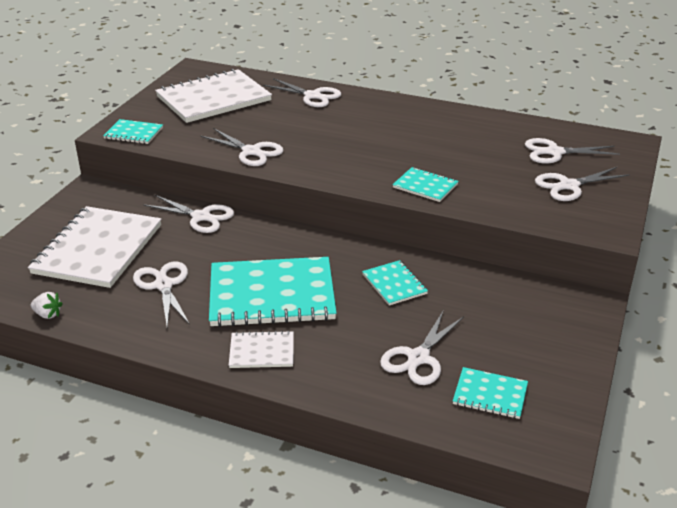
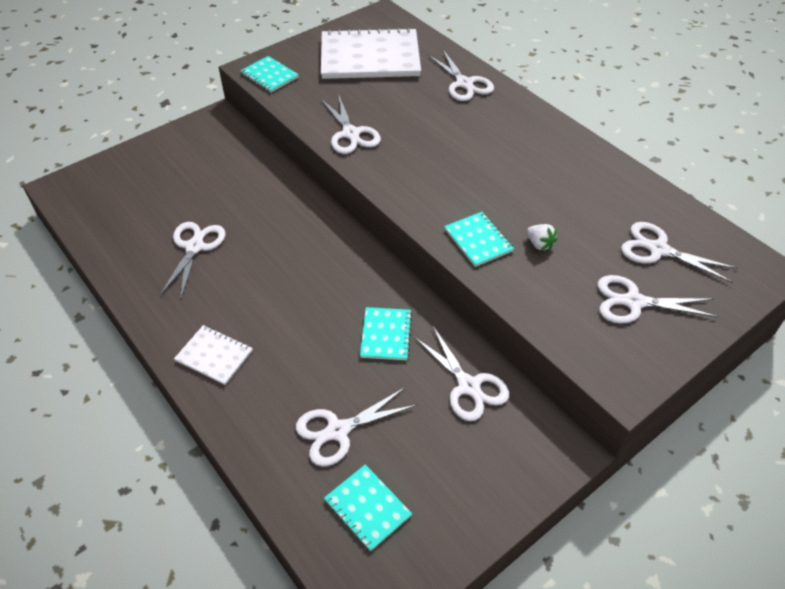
camera: 30 degrees right, 15 degrees up
white notebook [28,206,161,288] -> none
white strawberry [31,292,63,319] -> white strawberry moved to [527,224,557,251]
white scissors [143,195,234,233] -> white scissors moved to [414,326,509,421]
turquoise notebook [209,257,337,327] -> none

